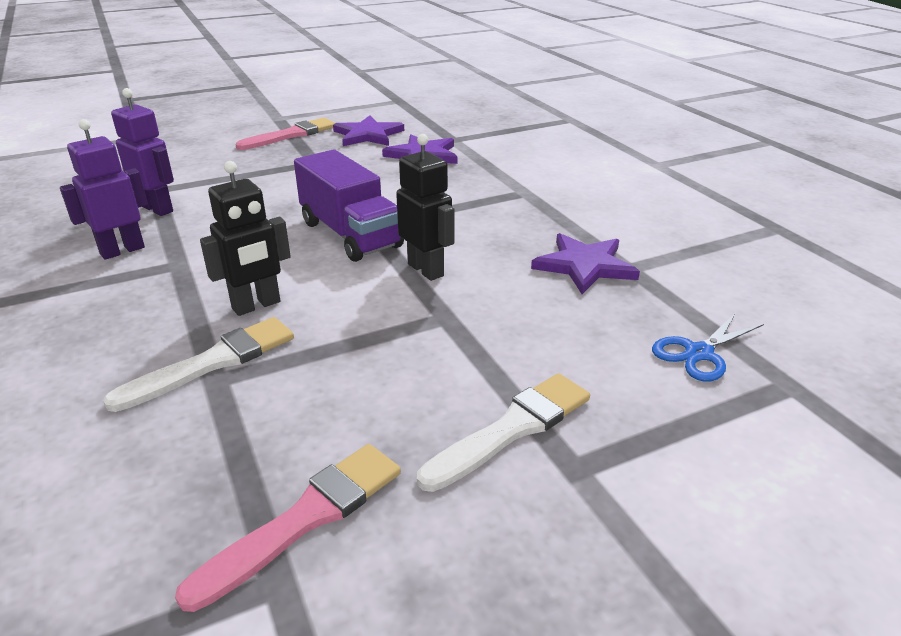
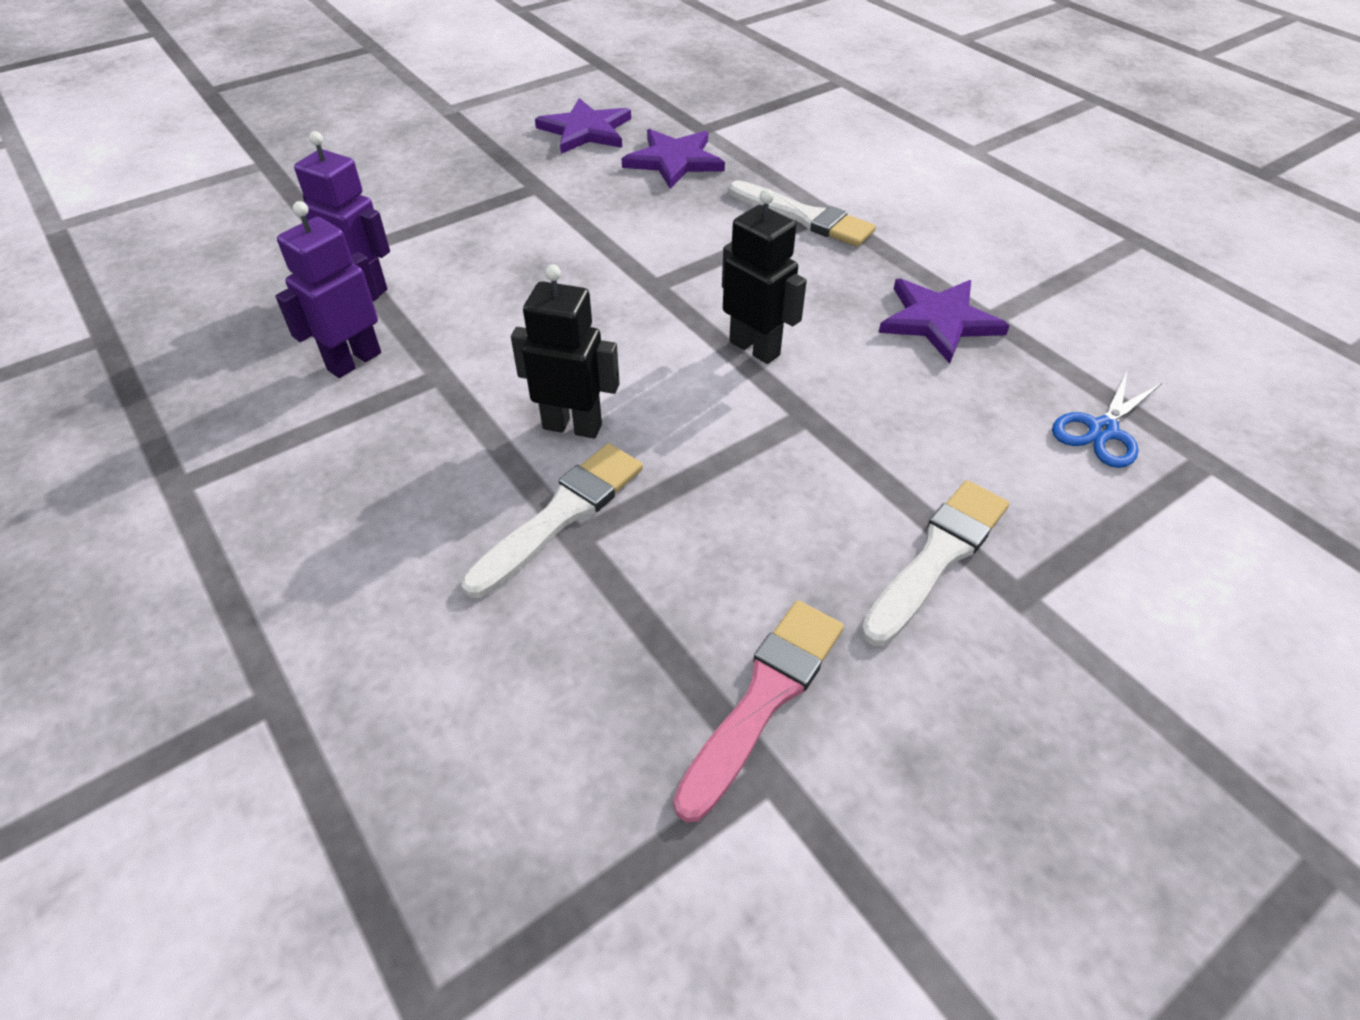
camera: 10 degrees left, 15 degrees up
black robot [200,161,291,316] -> black robot turned 120 degrees counterclockwise [511,264,620,438]
pink brush [235,118,335,150] -> none
purple truck [294,150,404,262] -> none
none -> white brush [729,180,876,247]

